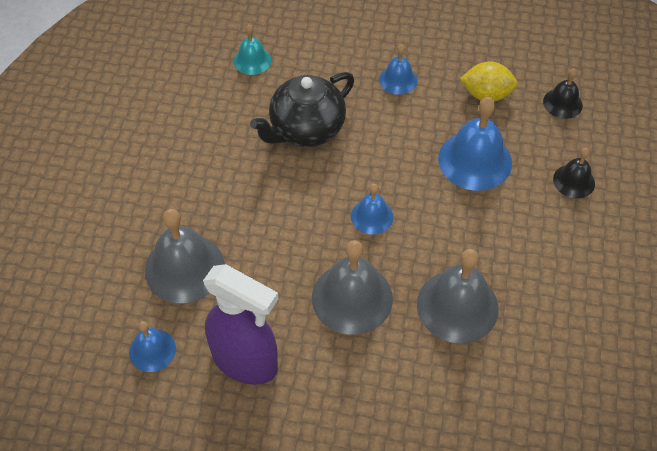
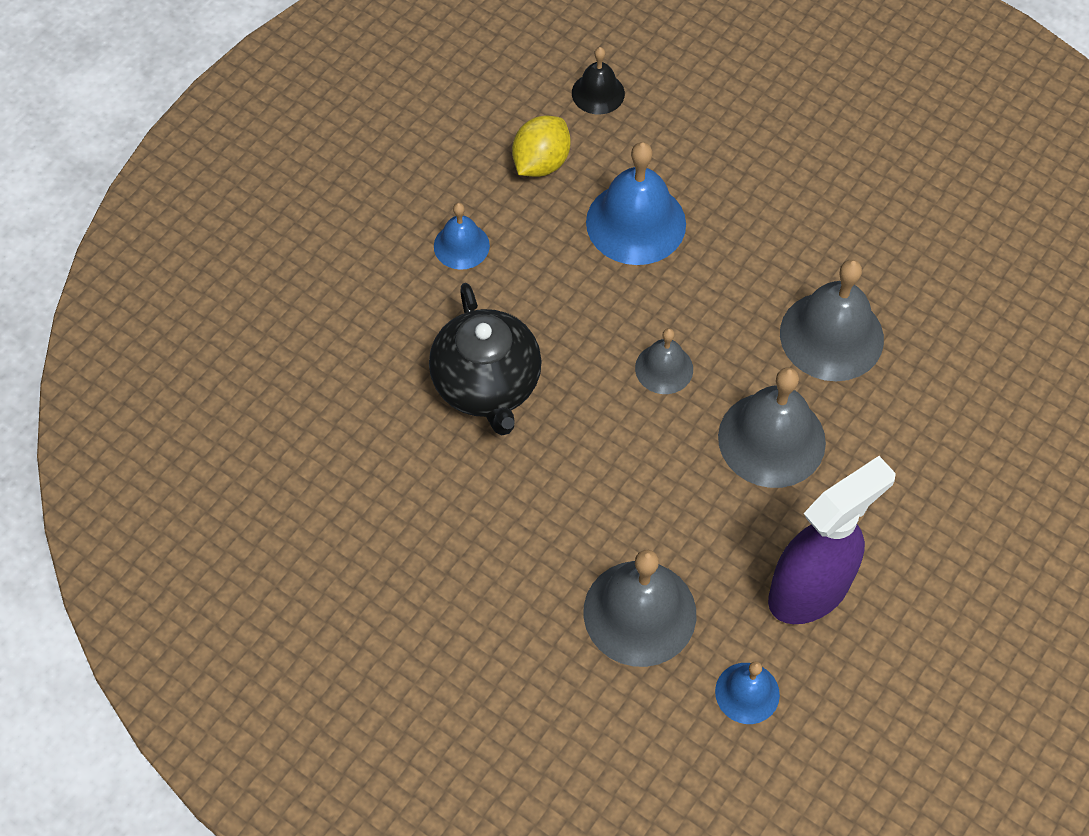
camera: 65 degrees left, 5 degrees up
turquoise bell [234,25,271,75] -> none
blue bell [351,184,393,234] -> grey bell [635,328,693,394]
black bell [553,148,595,198] -> none

